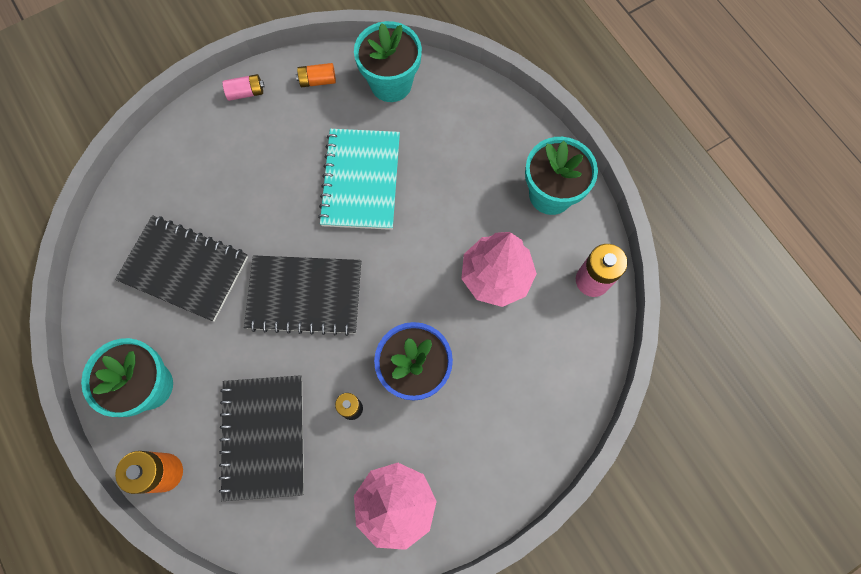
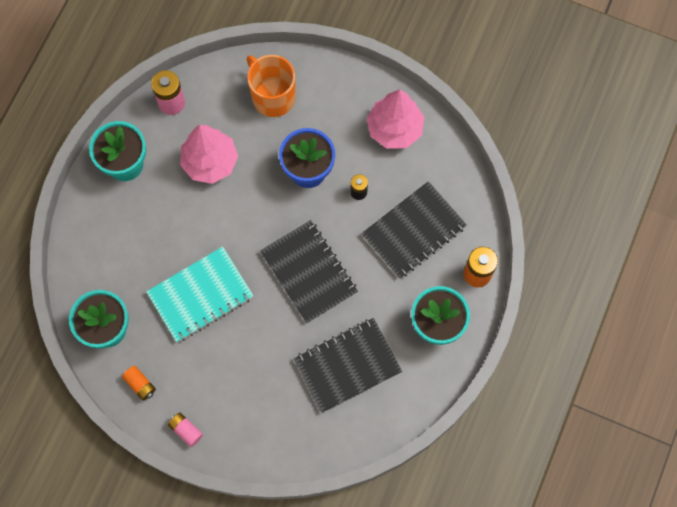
camera: 125 degrees left, 0 degrees up
black notebook [115,215,248,322] -> black notebook turned 75 degrees clockwise [294,318,402,413]
none -> orange mug [247,55,295,117]

